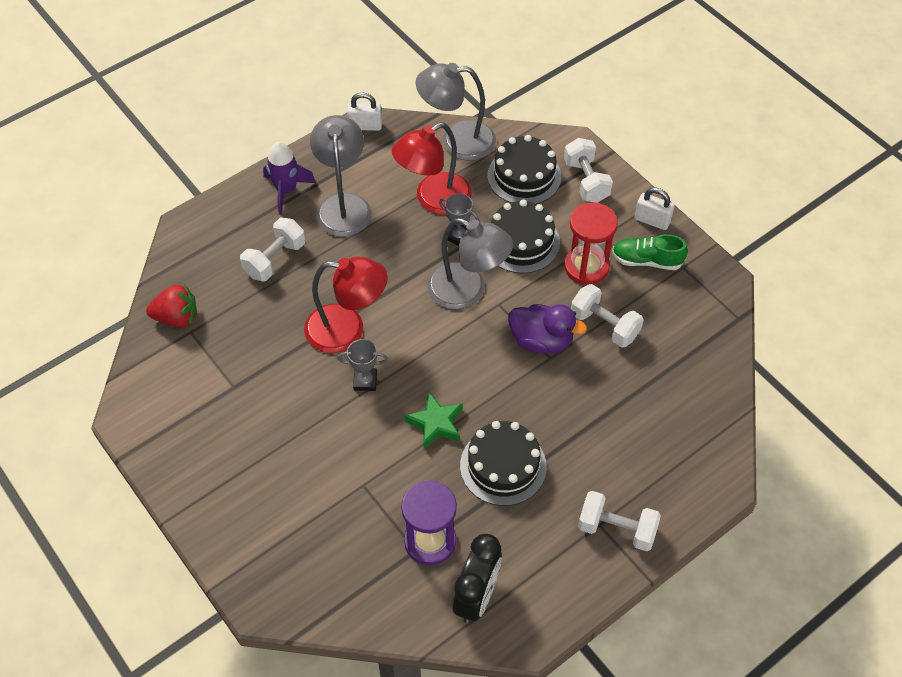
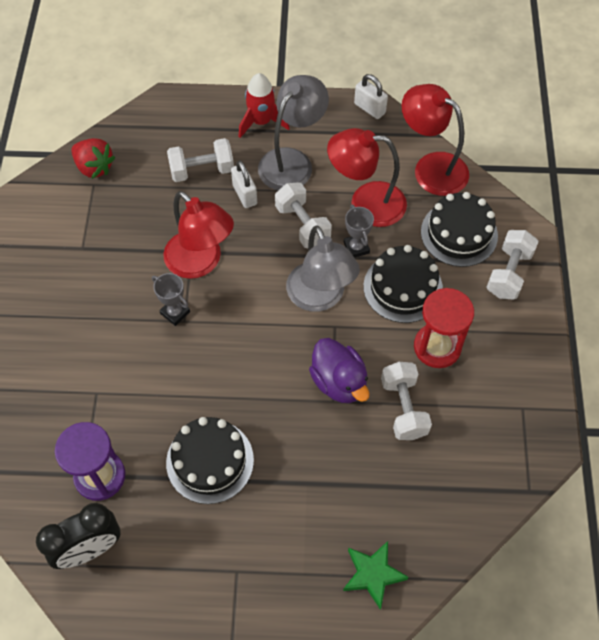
camera: 40 degrees right, 5 degrees up
purple rocket [263,142,316,215] -> red rocket [239,73,290,138]
green star [404,392,463,449] -> green star moved to [343,541,409,609]
grey lamp [415,63,496,161] -> red lamp [402,84,469,196]
white dumbbell [578,491,661,551] -> white dumbbell moved to [275,183,332,248]
green shoe [612,234,688,270] -> none
white padlock [635,187,674,230] -> white padlock moved to [231,160,257,208]

